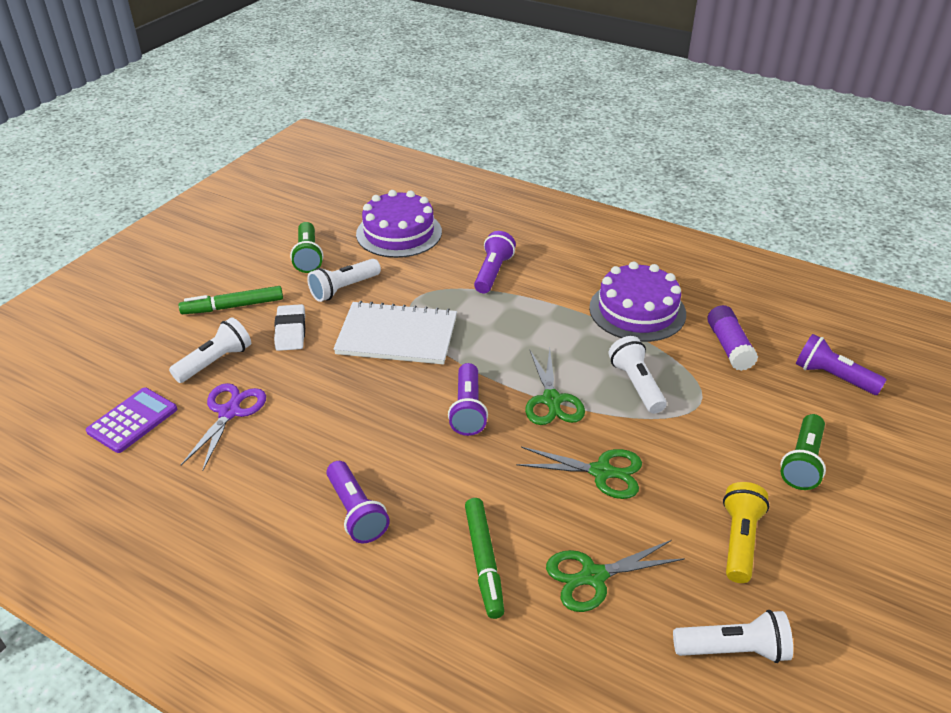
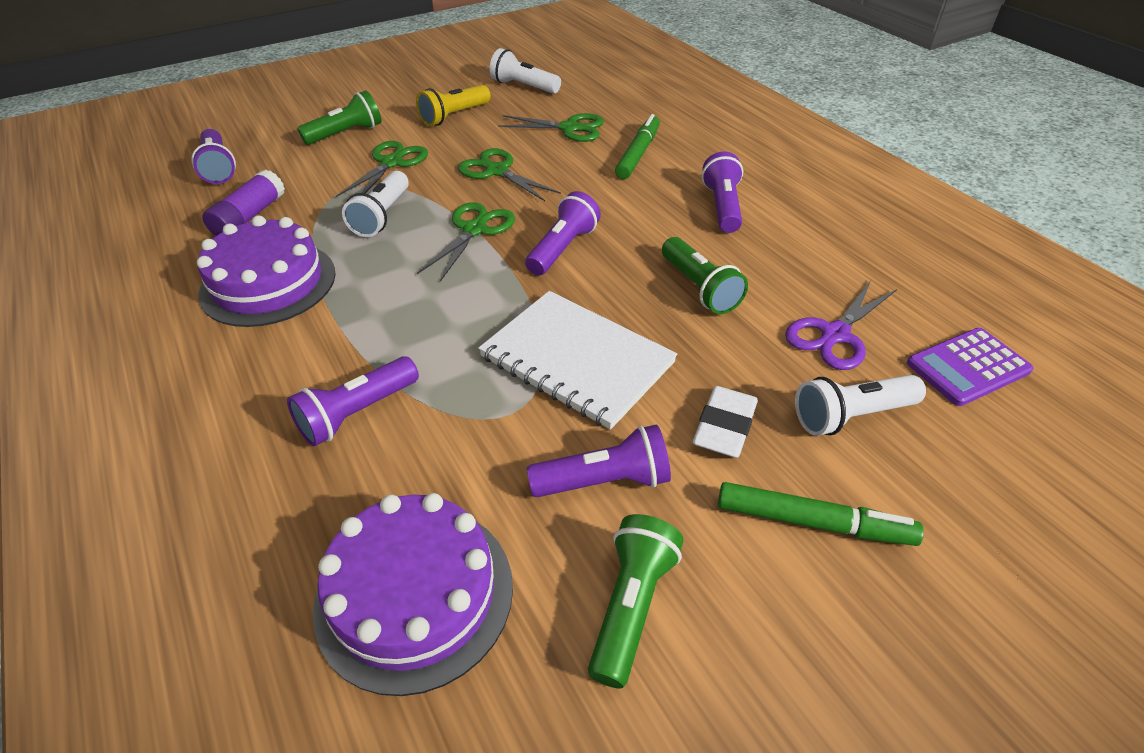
camera: 150 degrees left, 5 degrees up
white flashlight [307,259,381,302] -> purple flashlight [527,424,671,497]
none -> green scissors [336,141,428,197]
none -> green flashlight [662,237,748,314]

